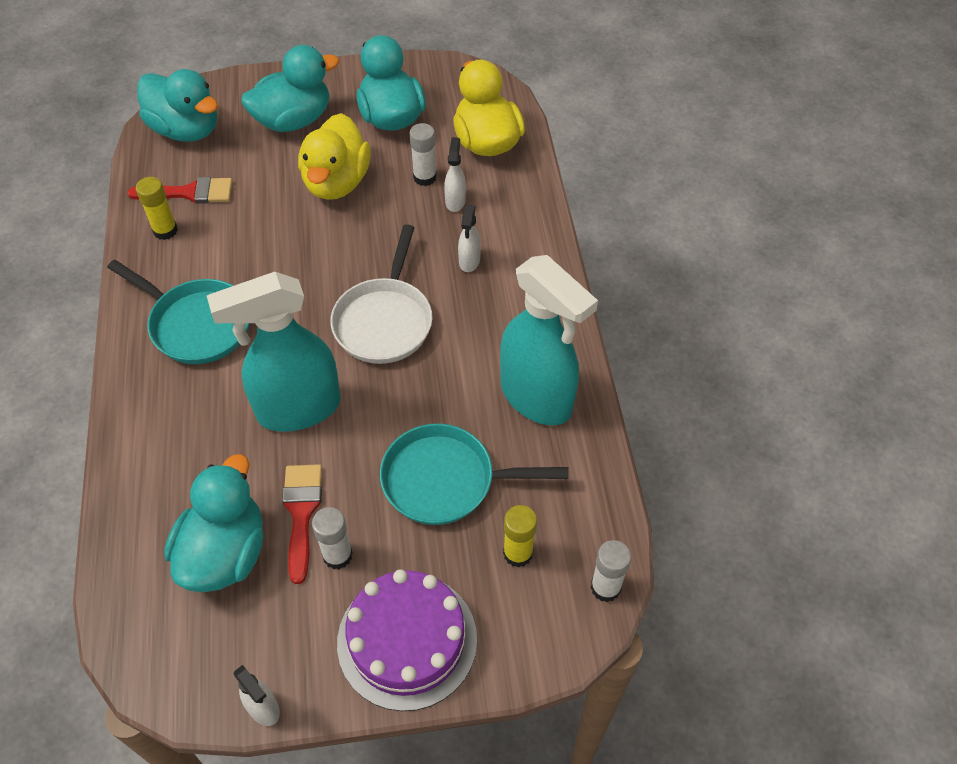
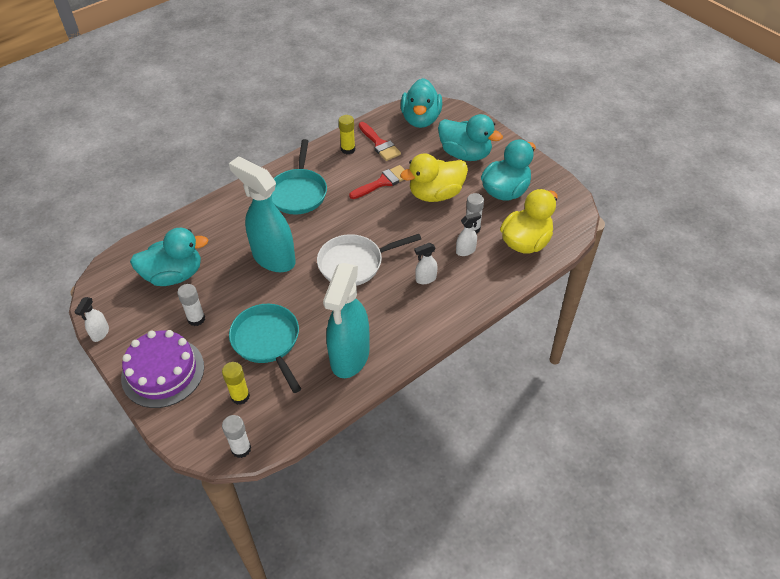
camera: 60 degrees right, 5 degrees down
red brush [282,464,322,584] -> red brush moved to [349,165,405,199]

